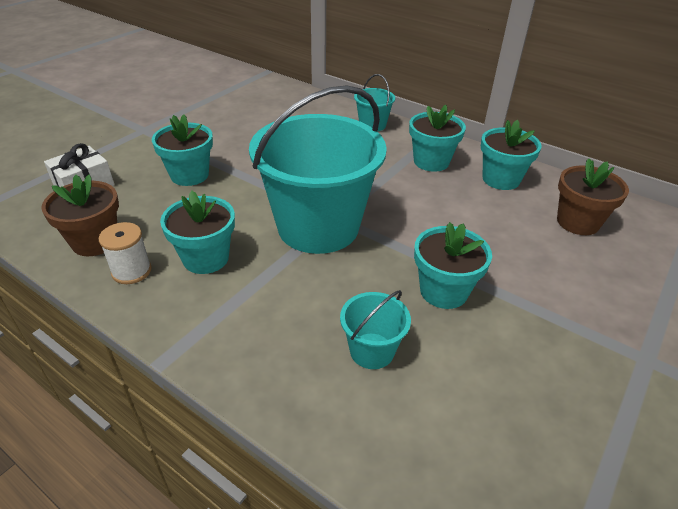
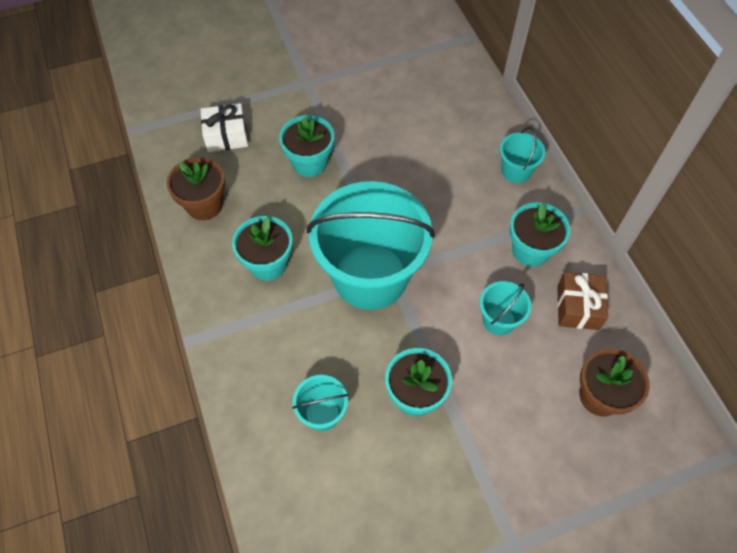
camera: 35 degrees right, 20 degrees up
white spool [99,222,152,284] -> none
turquoise flower pot [481,120,542,190] -> brown gift [557,272,608,330]
none -> turquoise bucket [479,281,531,335]

